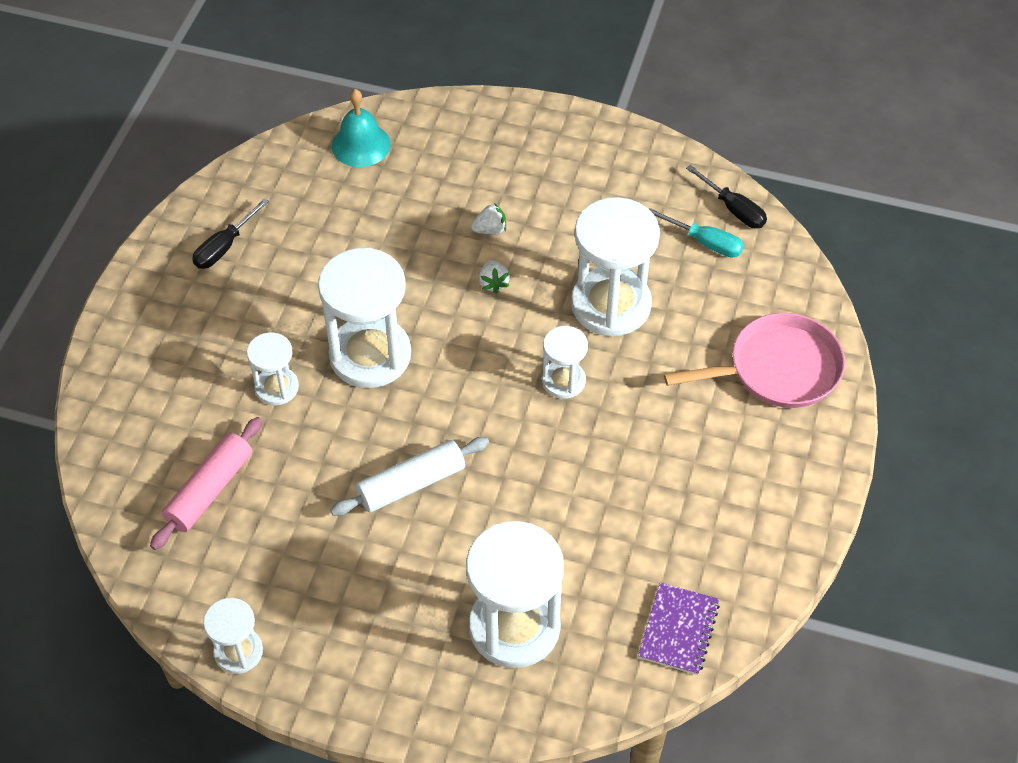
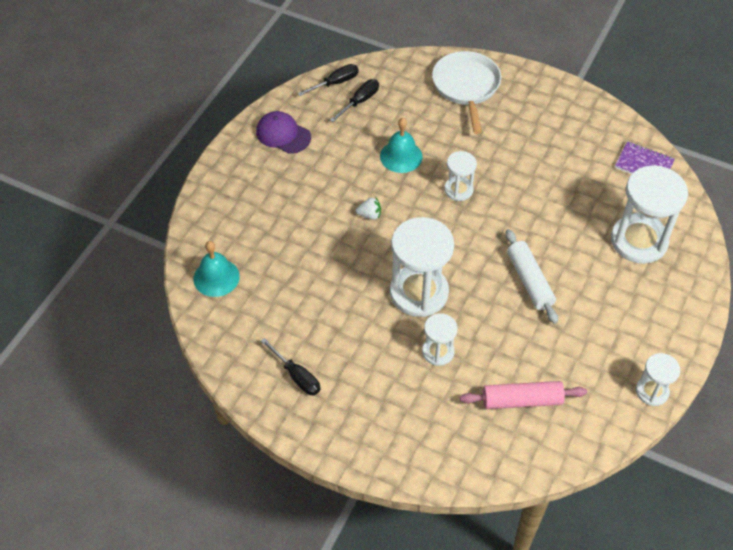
camera: 80 degrees left, 0 degrees up
pink rolling pin [150,417,262,550] -> pink rolling pin turned 45 degrees counterclockwise [460,381,587,409]
white strawberry [471,203,506,234] -> none
white hourglass [571,197,660,336] -> turquoise bell [380,118,422,173]
turquoise screwdriver [649,208,744,258] -> black screwdriver [330,79,379,122]
pink pan [664,313,845,408] -> white pan [432,51,501,134]
none -> purple cap [256,111,311,154]

